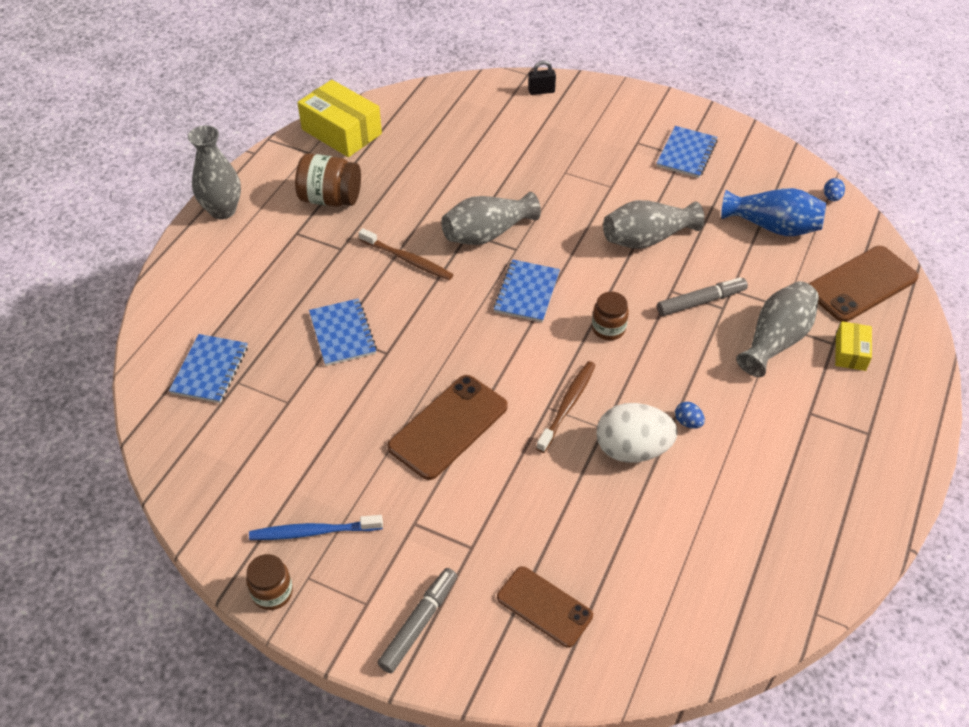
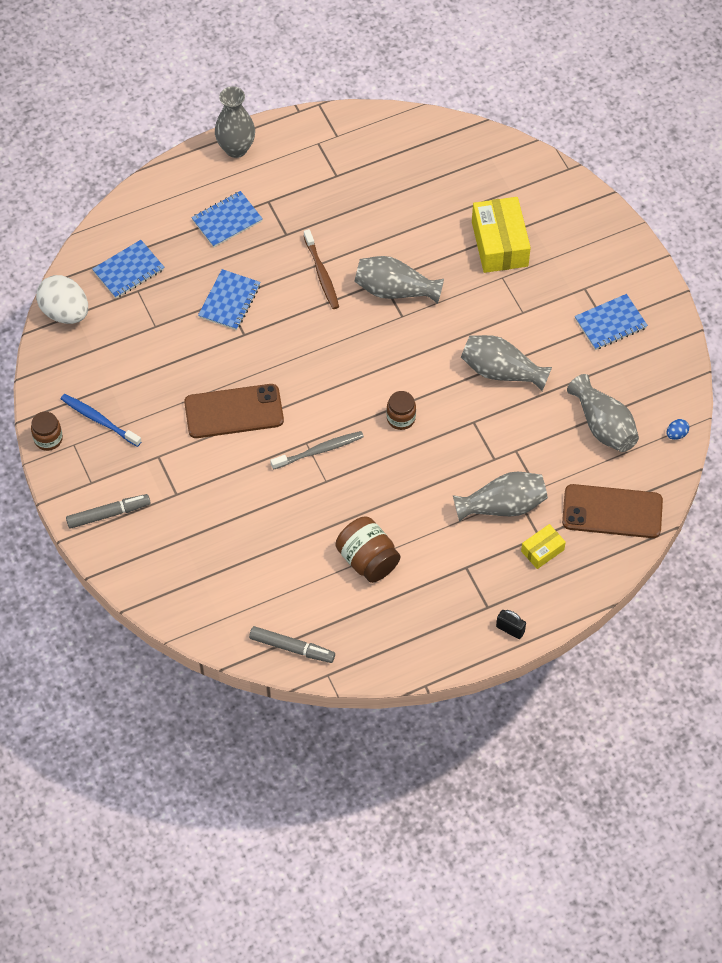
camera: 40 degrees right, 10 degrees up
brown jar [295,153,361,207] -> brown jar moved to [335,517,400,583]
yellow box [297,80,382,157] -> yellow box moved to [472,197,531,273]
blue notebook [493,259,560,322] -> blue notebook moved to [191,191,263,247]
brown phone [497,566,593,648] -> none
black padlock [528,61,556,95] -> black padlock moved to [496,610,526,639]
brown toothbrush [536,361,596,453] -> grey toothbrush [270,431,364,470]
white egg [596,403,678,463] -> white egg moved to [36,275,88,324]
grey marker [657,277,748,316] -> grey marker moved to [249,626,335,663]
blue egg [675,402,705,429] -> none
blue vase [721,188,826,236] -> grey vase [567,374,639,452]

